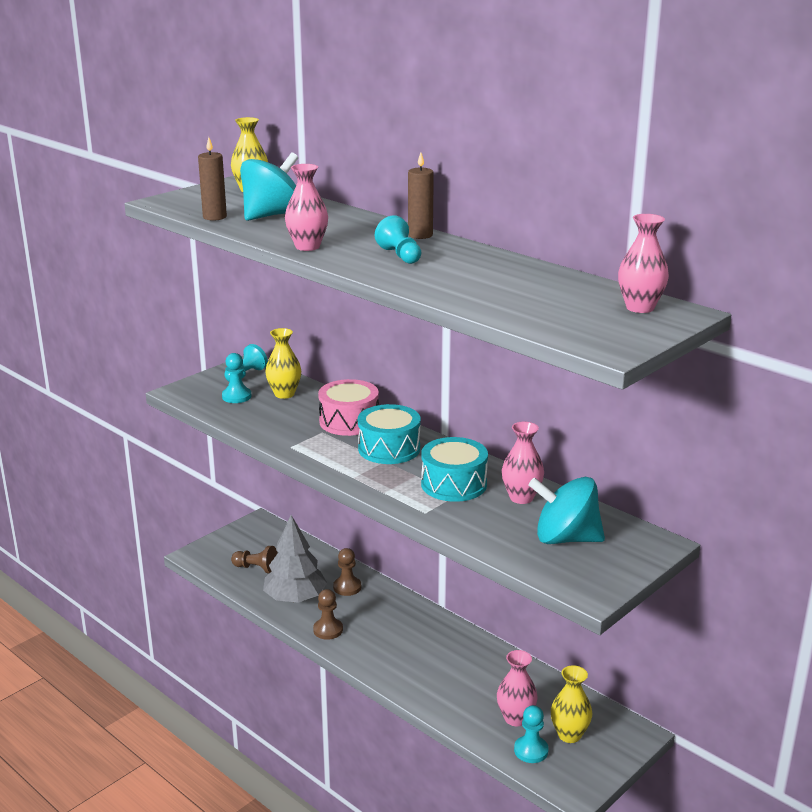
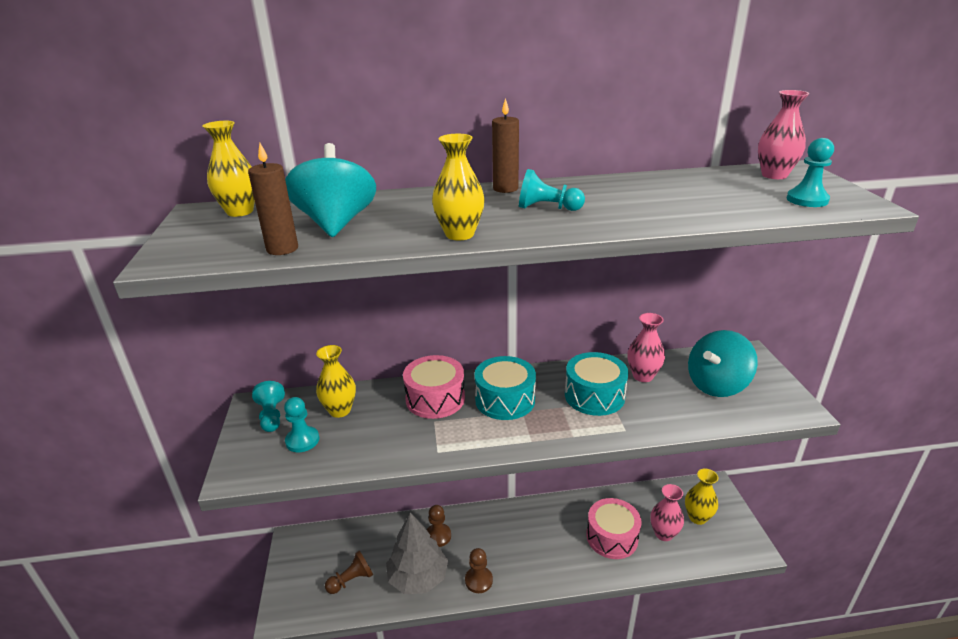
camera: 50 degrees left, 5 degrees up
pink vase [285,164,328,251] -> yellow vase [432,134,485,240]
turquoise pawn [514,705,549,763] -> turquoise pawn moved to [786,138,834,207]
none -> pink drum [586,498,642,559]

